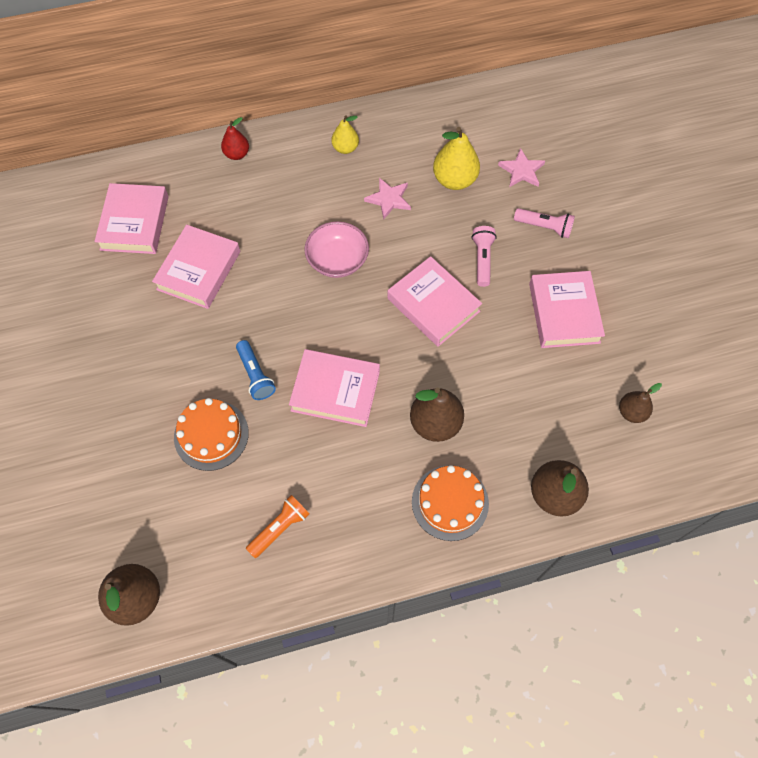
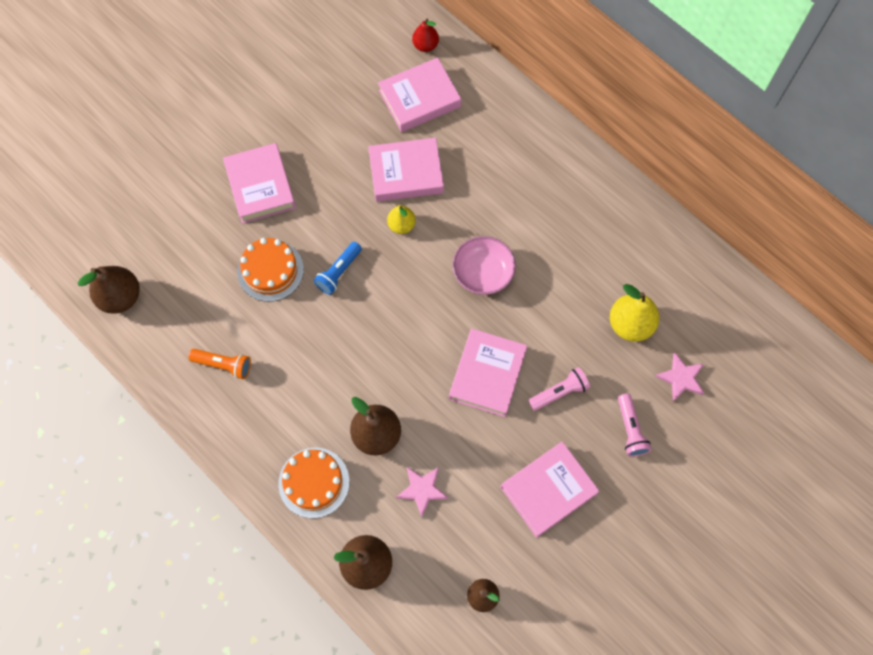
camera: 60 degrees right, 5 degrees up
red pear [221,117,249,160] -> red pear moved to [412,19,439,52]
pink book [289,349,380,427] -> pink book moved to [223,143,296,224]
yellow pear [331,115,359,154] -> yellow pear moved to [387,205,416,234]
pink star [364,178,411,219] -> pink star moved to [396,467,449,517]

